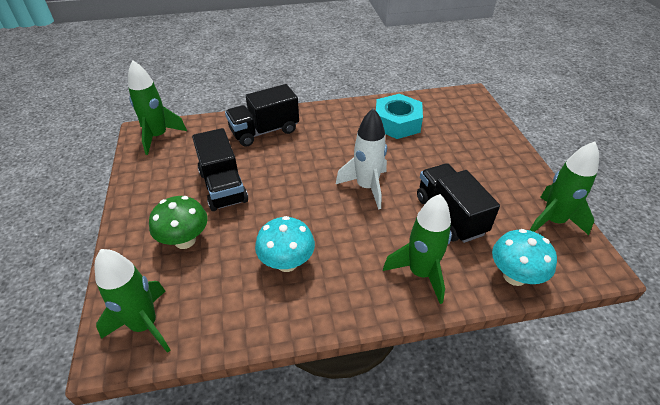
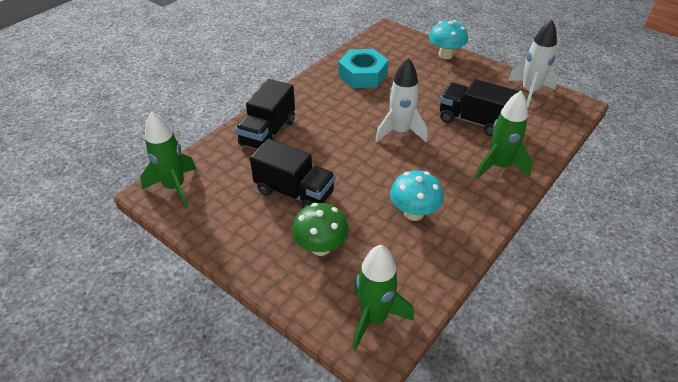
camera: 40 degrees left, 0 degrees up
turquoise mushroom [492,229,557,286] -> turquoise mushroom moved to [429,20,468,59]
green rocket [530,142,599,235] -> white rocket [508,20,558,108]

